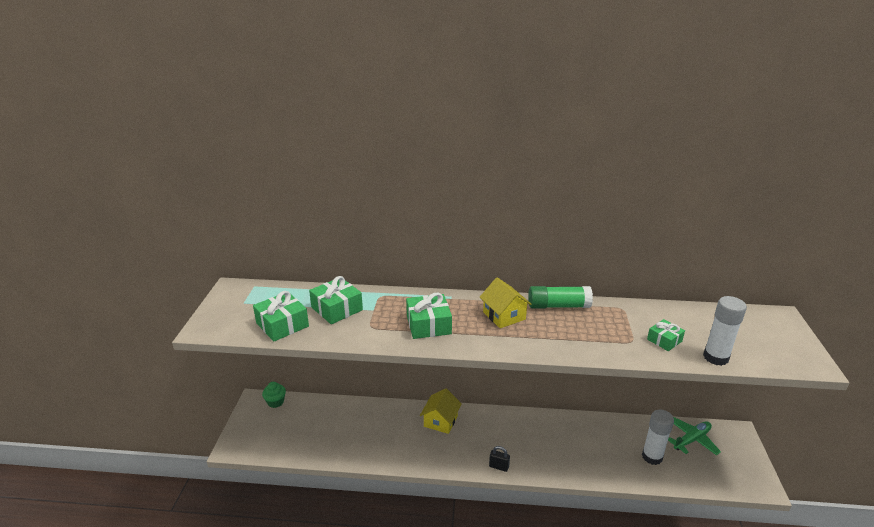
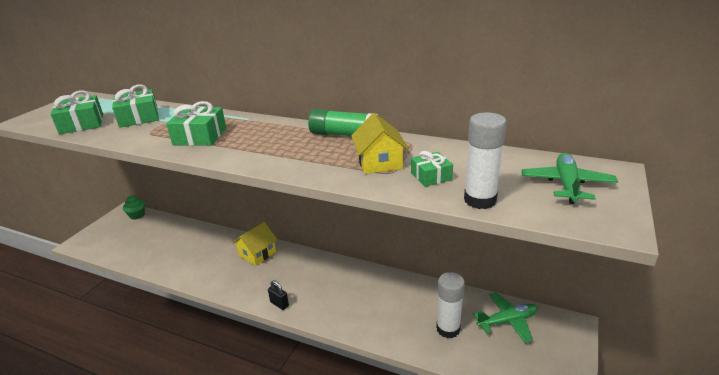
camera: 20 degrees right, 0 degrees up
yellow house [480,277,532,328] -> yellow house moved to [351,113,408,174]
none -> green plane [522,153,618,204]

